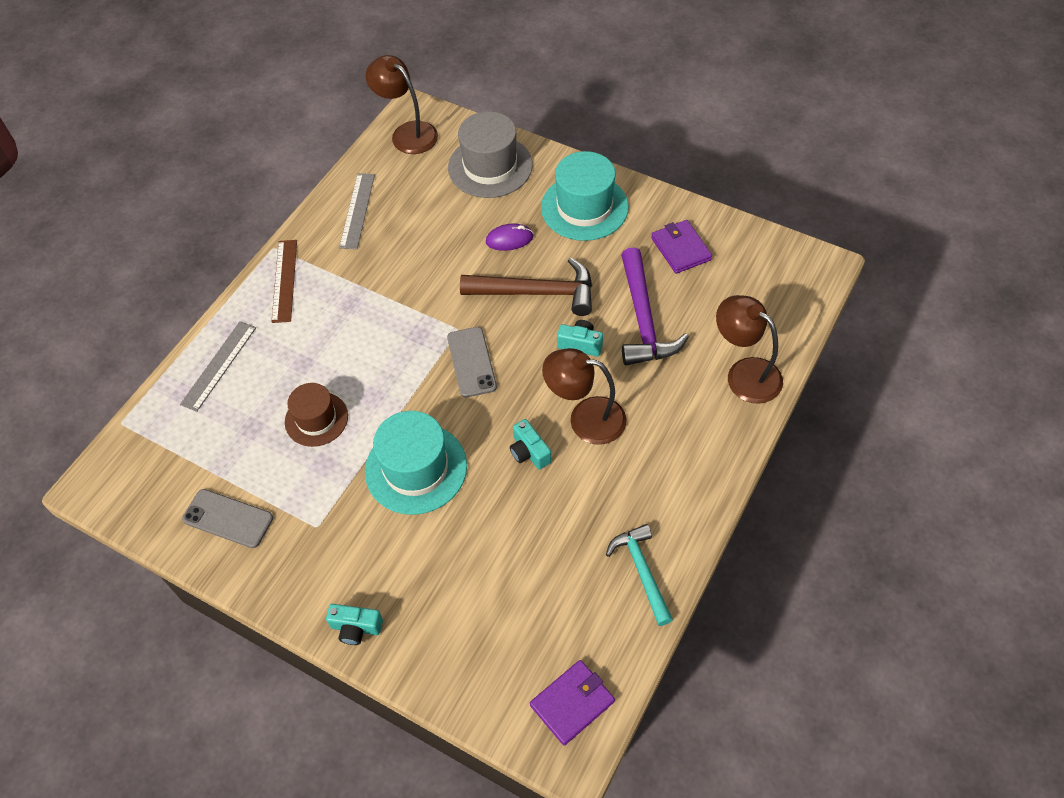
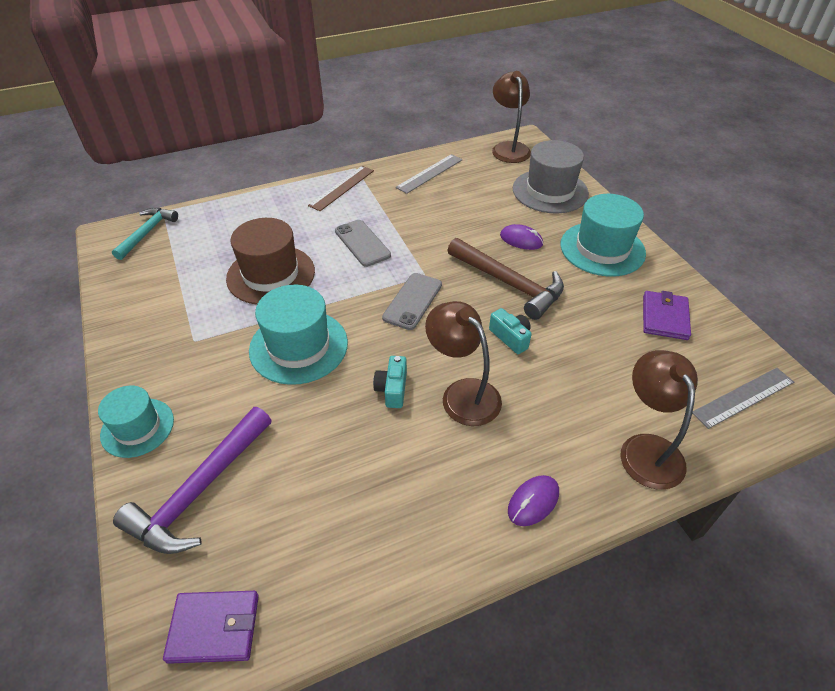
camera: 35 degrees right, 10 degrees down
grey ruler [180,321,256,412] -> grey ruler moved to [692,368,794,429]
grey phone [182,489,273,548] -> grey phone moved to [335,220,391,267]
brown hat [285,383,348,447] -> brown hat [226,218,315,305], size x1.56
turquoise camera [326,604,383,645] -> turquoise hat [98,386,174,458]
turquoise hammer [606,524,673,626] -> turquoise hammer moved to [112,208,178,260]
purple hammer [621,247,689,365] -> purple hammer moved to [113,407,272,554]
none -> purple mouse [508,475,559,526]

